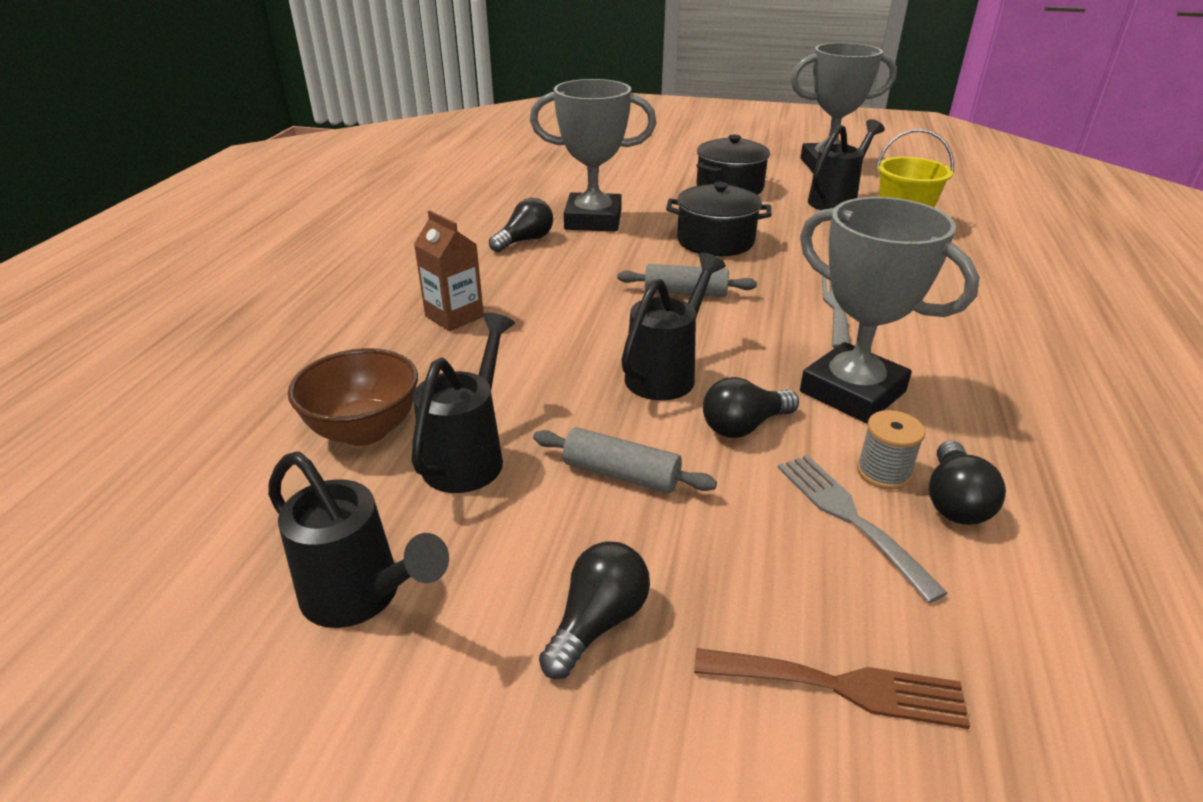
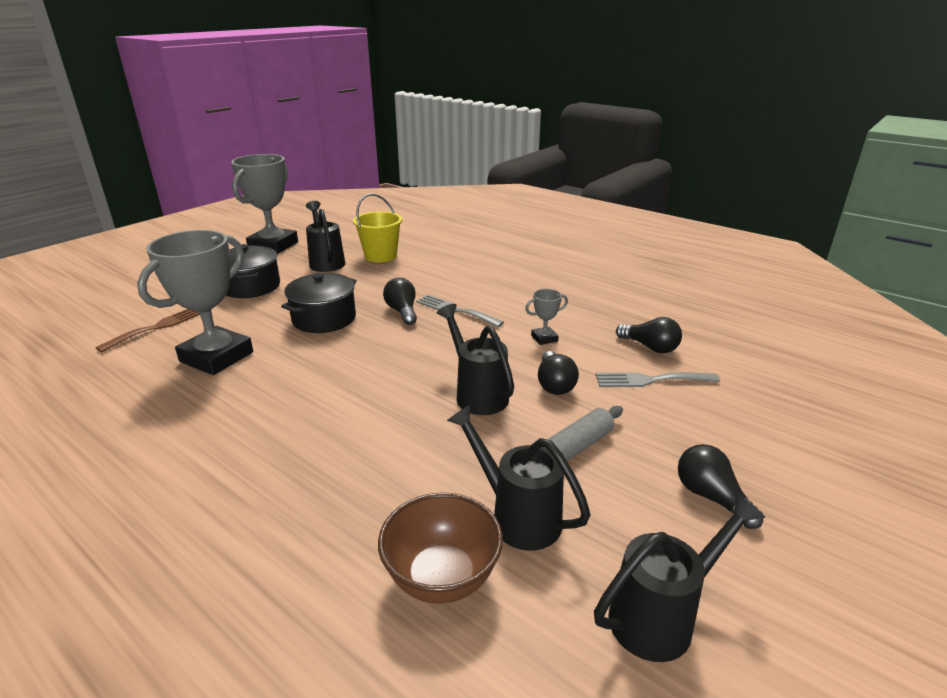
camera: 65 degrees left, 5 degrees down
brown carton [414,210,484,331] -> none
black light bulb [489,198,553,252] -> black light bulb moved to [383,278,417,325]
grey rolling pin [618,264,757,297] -> none
brown fork [694,648,970,729] -> brown fork moved to [96,309,200,352]
grey trophy [800,197,980,423] -> grey trophy [525,289,568,345], size x0.42
grey spool [857,410,925,490] -> none

